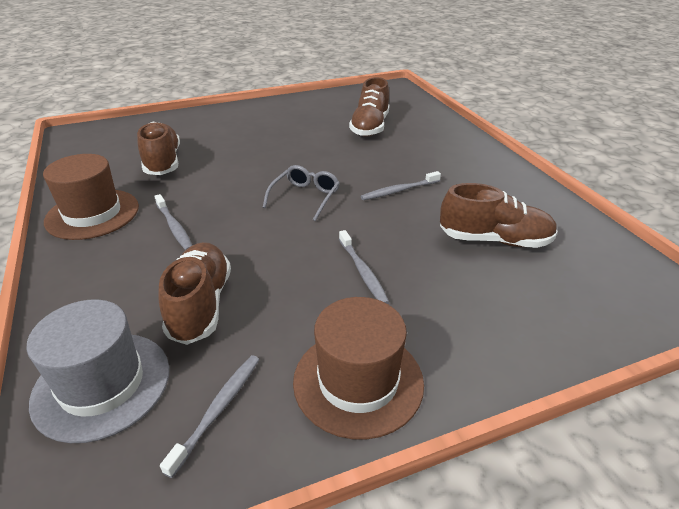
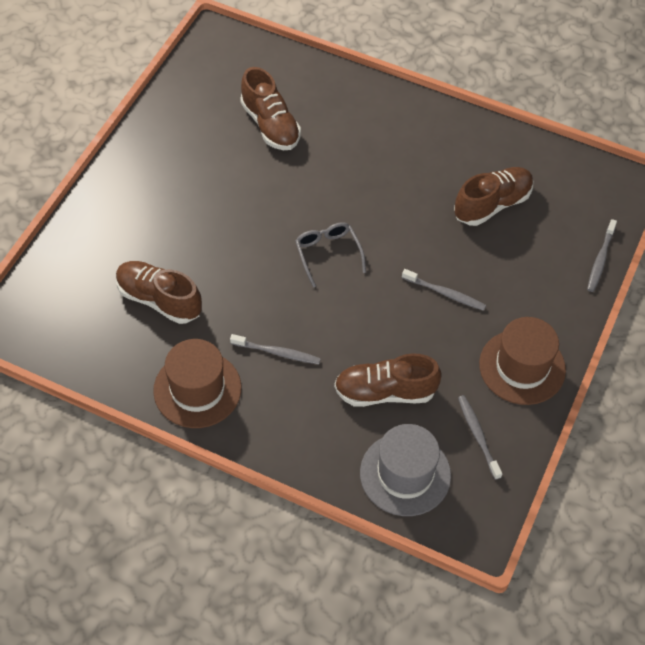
camera: 45 degrees left, 20 degrees up
brown shoe [158,242,231,345] -> brown shoe turned 45 degrees counterclockwise [334,353,442,407]
grey toothbrush [361,171,441,200] -> grey toothbrush moved to [587,219,617,292]

